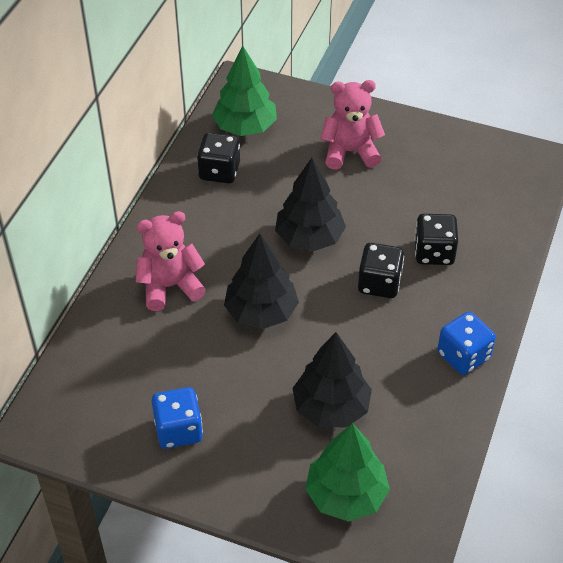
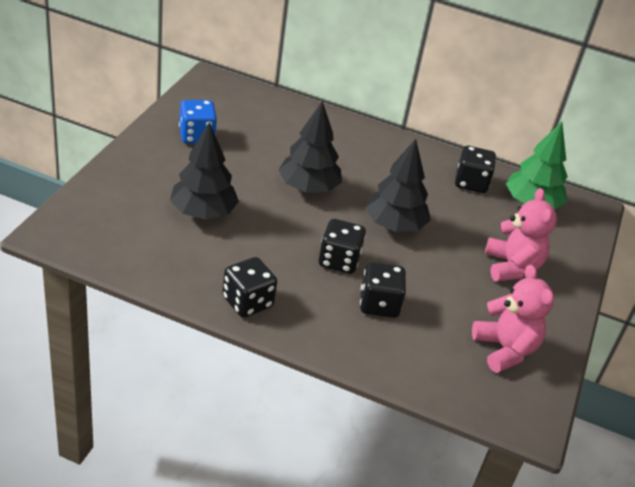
camera: 85 degrees right, 10 degrees down
pink teddy bear [136,211,206,311] -> pink teddy bear moved to [472,265,554,373]
green tree [305,423,390,522] -> none
blue dice [437,312,496,375] -> black dice [222,257,277,318]

